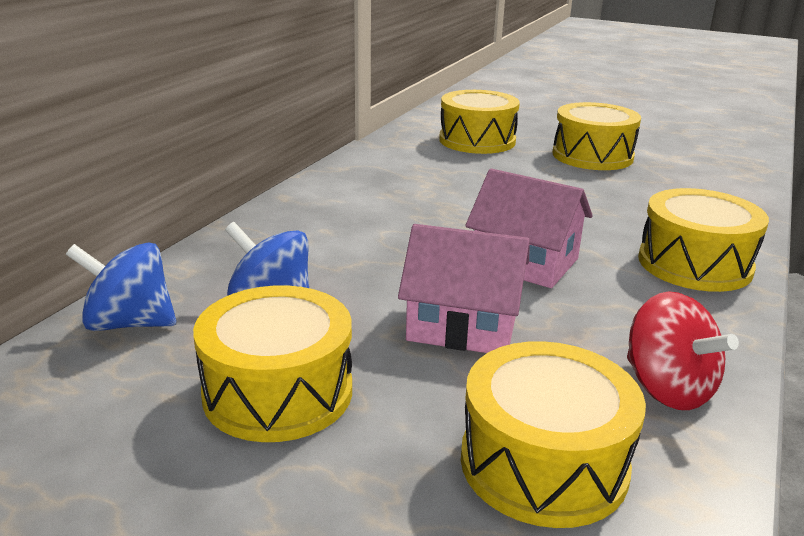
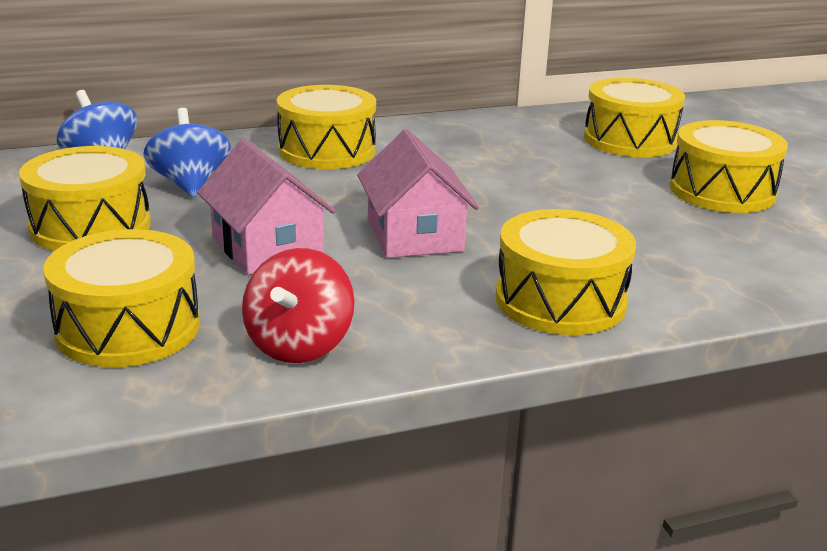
camera: 45 degrees right, 0 degrees up
none -> yellow drum [277,85,376,169]

